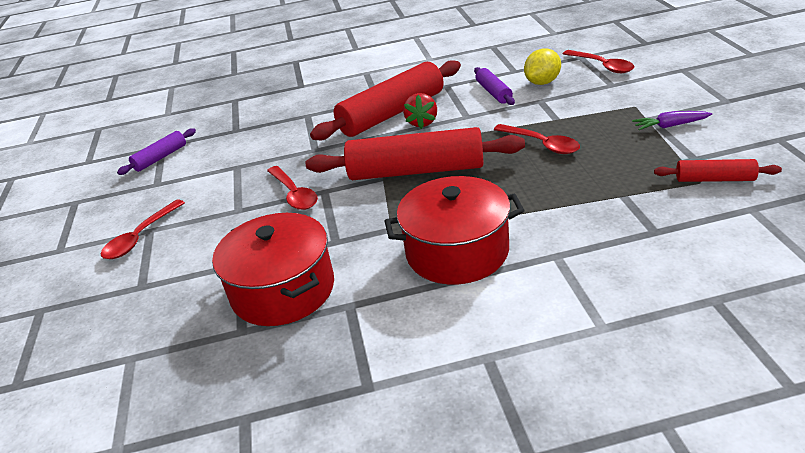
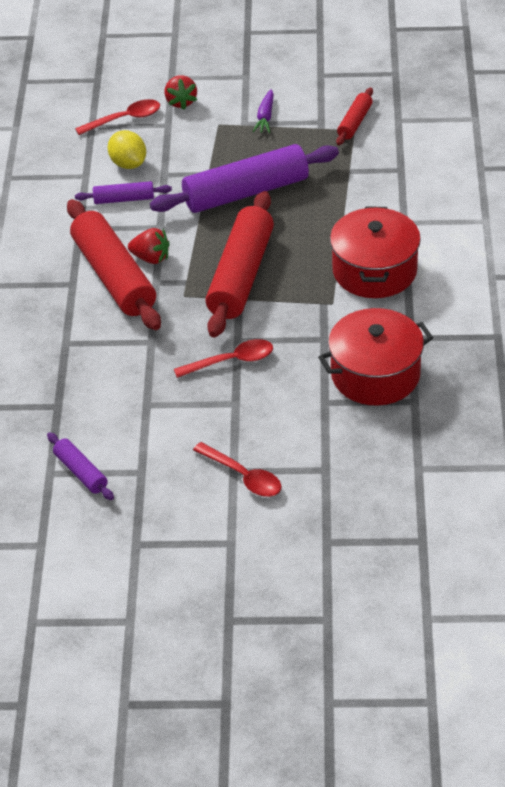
camera: 80 degrees left, 10 degrees up
red spoon [494,124,580,154] -> purple rolling pin [150,144,339,213]
none -> red strawberry [164,75,197,110]

